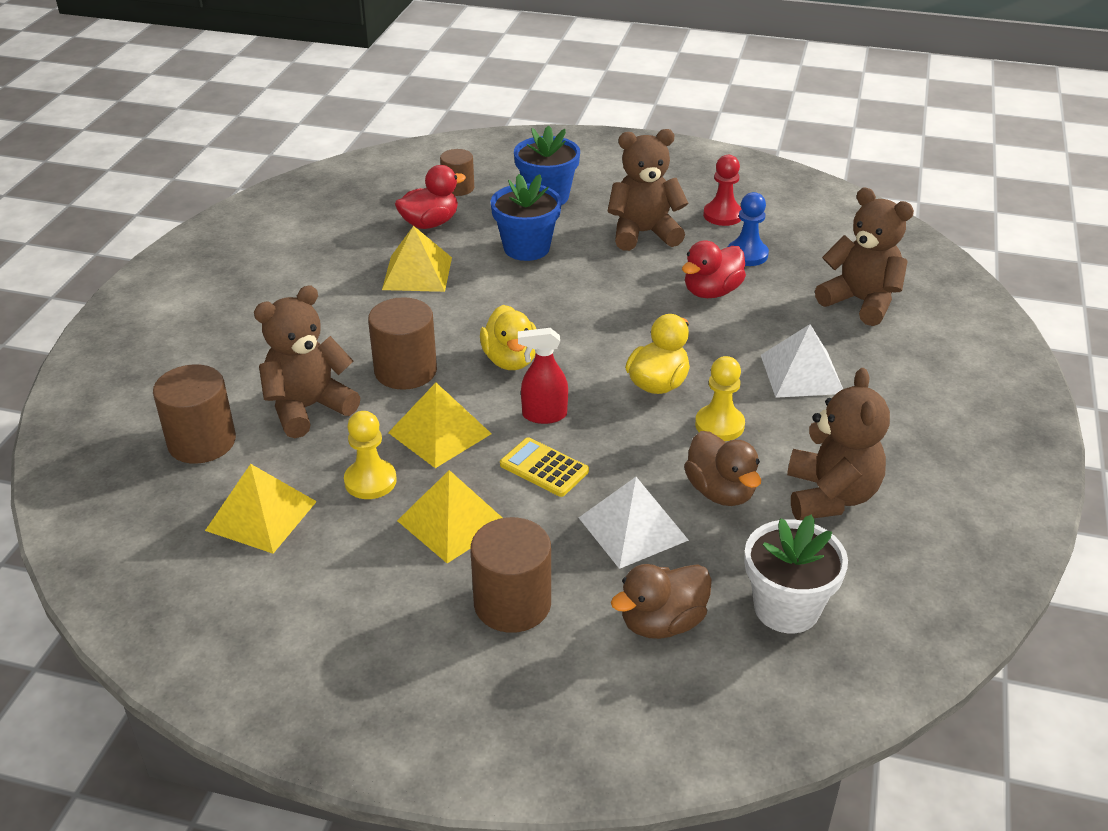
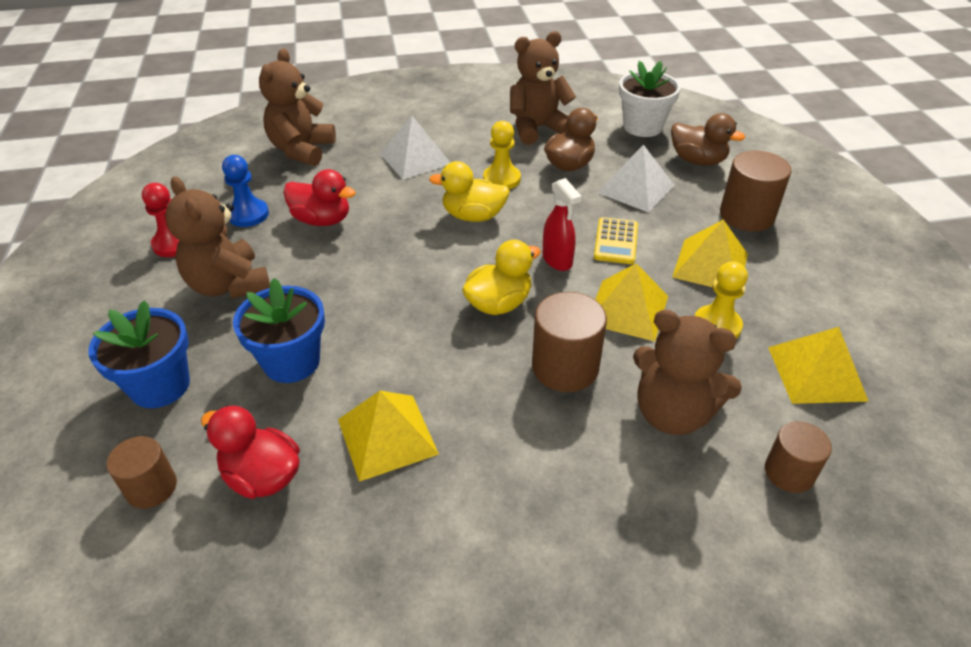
camera: 115 degrees left, 5 degrees up
brown cylinder [153,364,236,464] -> brown cylinder [765,421,832,493], size x0.64

